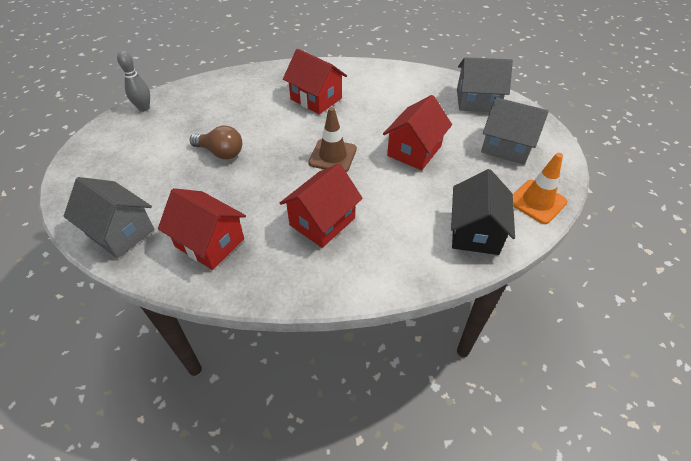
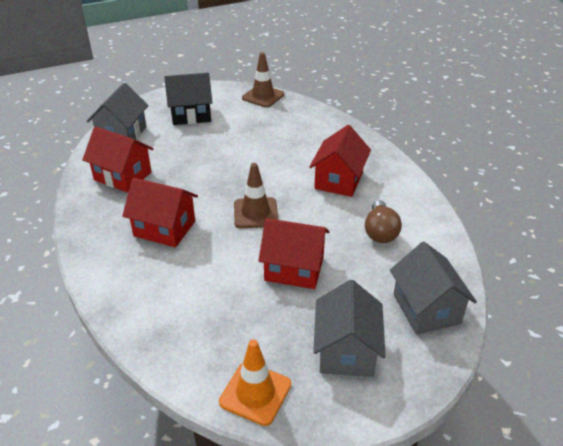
camera: 70 degrees right, 10 degrees down
grey bowling pin [117,51,150,112] -> brown traffic cone [242,52,284,107]
red house [158,188,246,270] -> red house turned 75 degrees counterclockwise [82,127,154,193]
brown light bulb [190,125,242,159] -> brown light bulb moved to [365,200,402,243]
black house [451,169,515,255] -> black house moved to [164,73,212,125]

